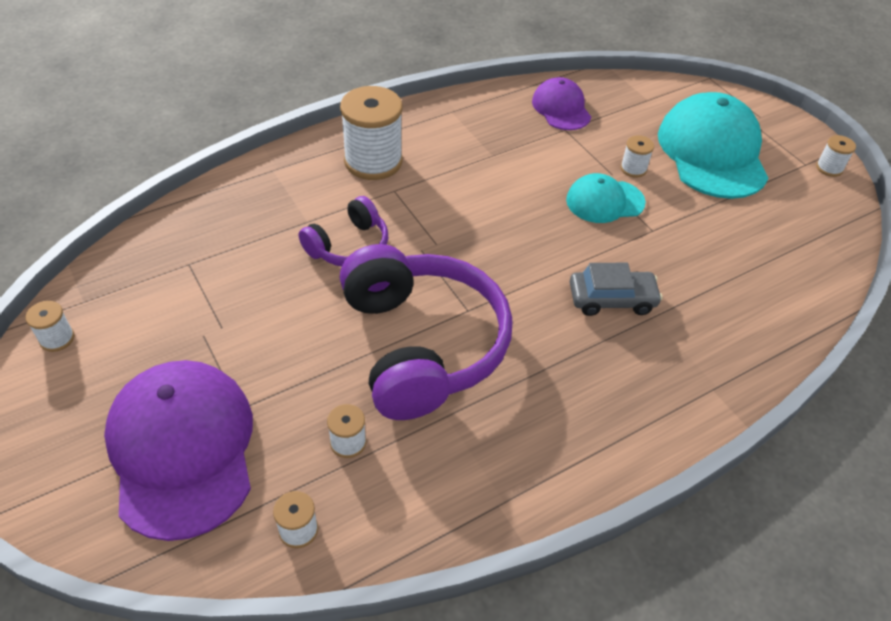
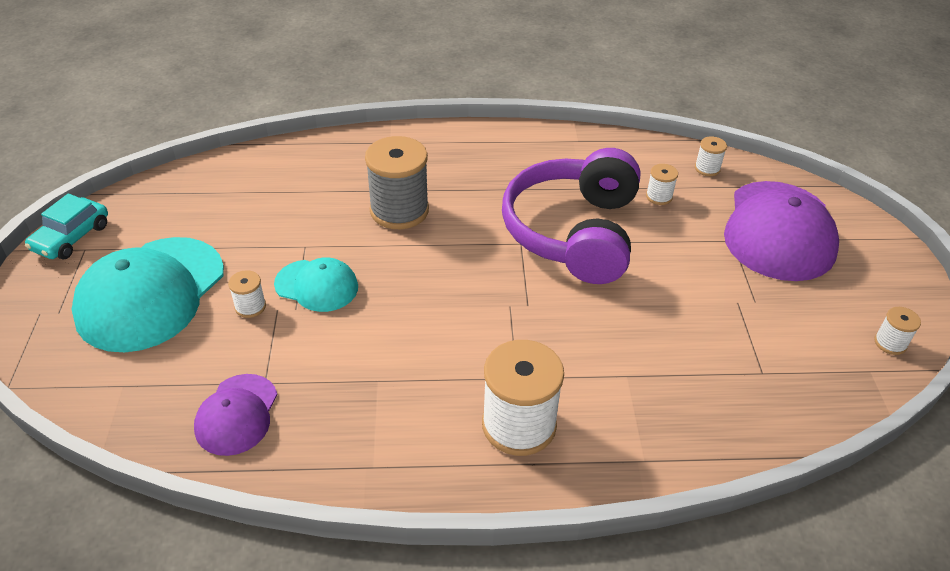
camera: 150 degrees left, 5 degrees down
purple headphones [299,196,388,266] -> none
grey car [570,263,662,316] -> grey spool [365,136,429,229]
white spool [816,135,856,177] -> turquoise car [25,193,108,260]

